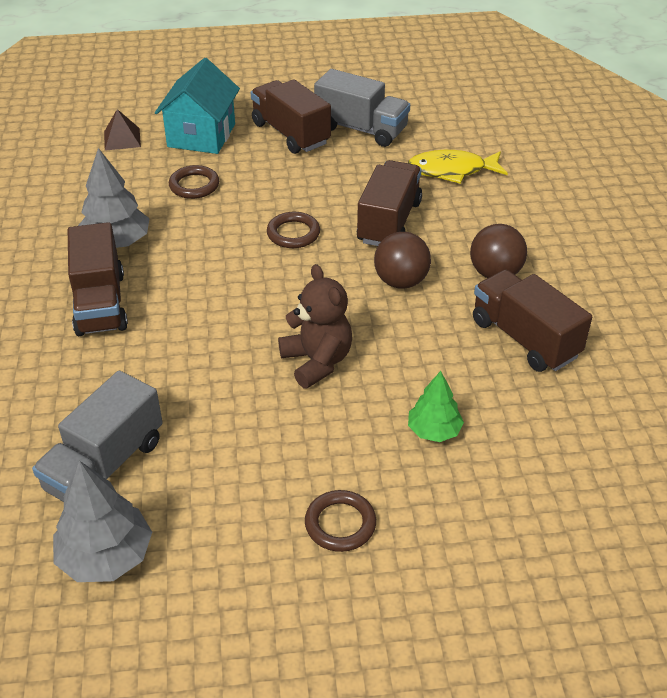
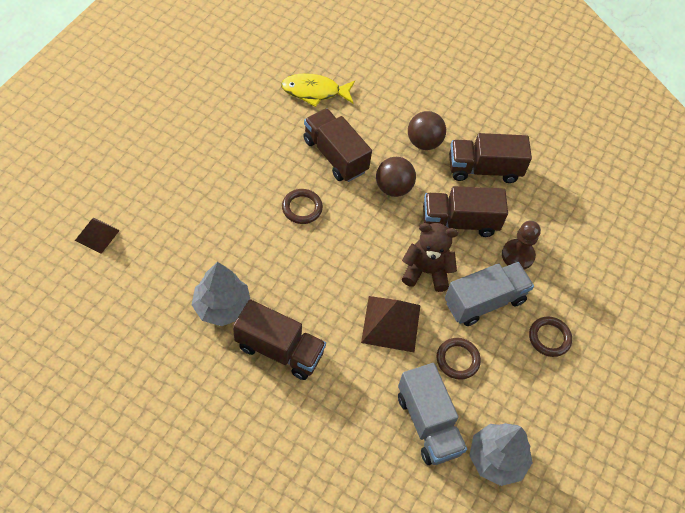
camera: 60 degrees left, 15 degrees up
turquoise house [155,58,240,154] -> none
brown ring [169,165,219,199] -> brown ring moved to [437,338,481,380]
brown truck [251,79,331,154] -> brown truck moved to [423,186,508,237]
grey truck [314,69,410,147] -> grey truck moved to [445,262,534,326]
yellow fish [408,150,508,183] -> yellow fish turned 60 degrees clockwise [281,73,355,107]
green tree [408,371,464,442] -> brown pawn [502,221,541,270]
none -> brown pyramid [361,296,421,352]

